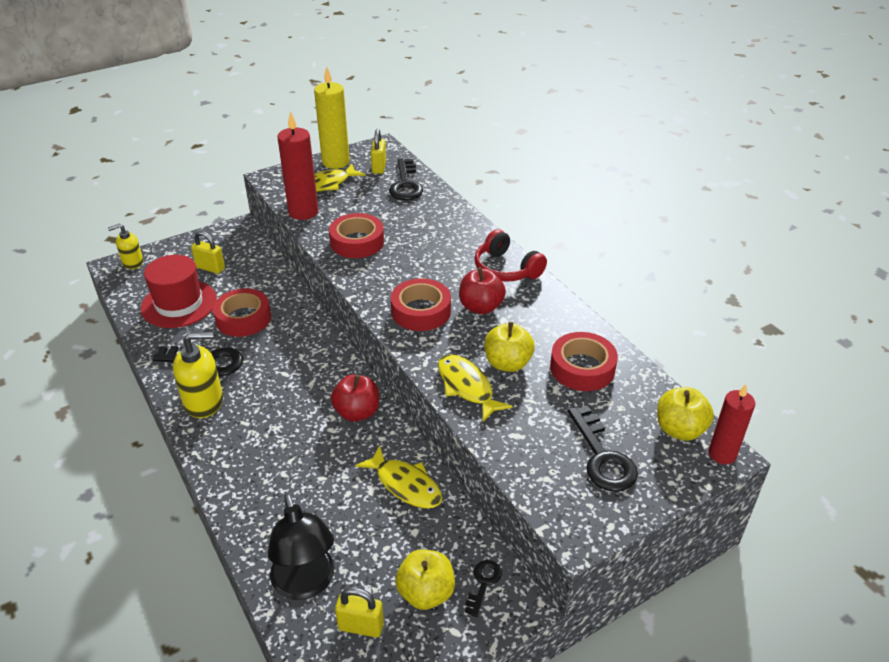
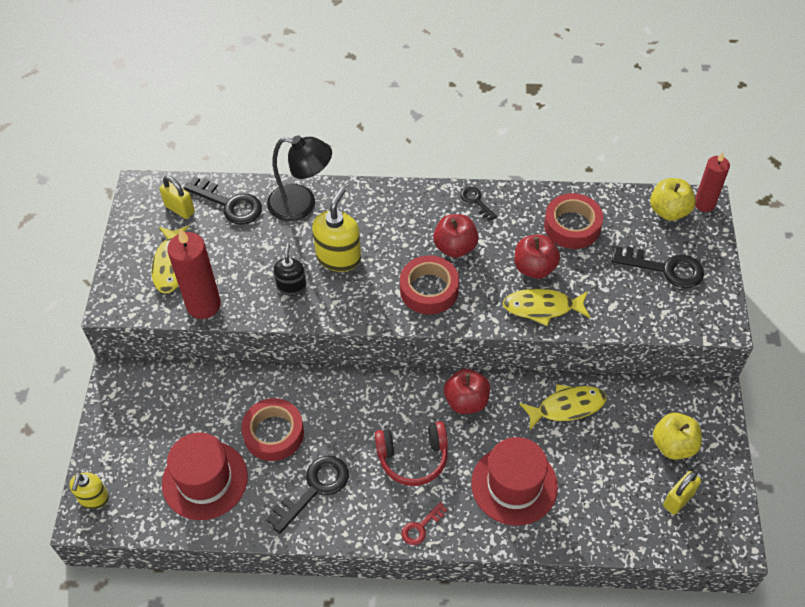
camera: 55 degrees left, 15 degrees up
yellow soap dispenser [173,332,223,418] -> yellow soap dispenser moved to [312,187,361,272]
yellow padlock [191,231,225,274] -> none
black lamp [268,493,334,600] -> black lamp moved to [267,135,332,221]
yellow candle [314,67,350,169] -> none
red tape [329,213,384,258] -> black soap dispenser [274,243,306,296]
black key [465,560,502,617] -> black key moved to [460,187,497,221]
red headphones [474,229,547,282] -> red headphones moved to [375,421,448,486]
yellow apple [484,322,535,372] -> red apple [514,235,560,279]
none -> red key [402,502,448,545]
none -> red hat [471,437,558,526]

